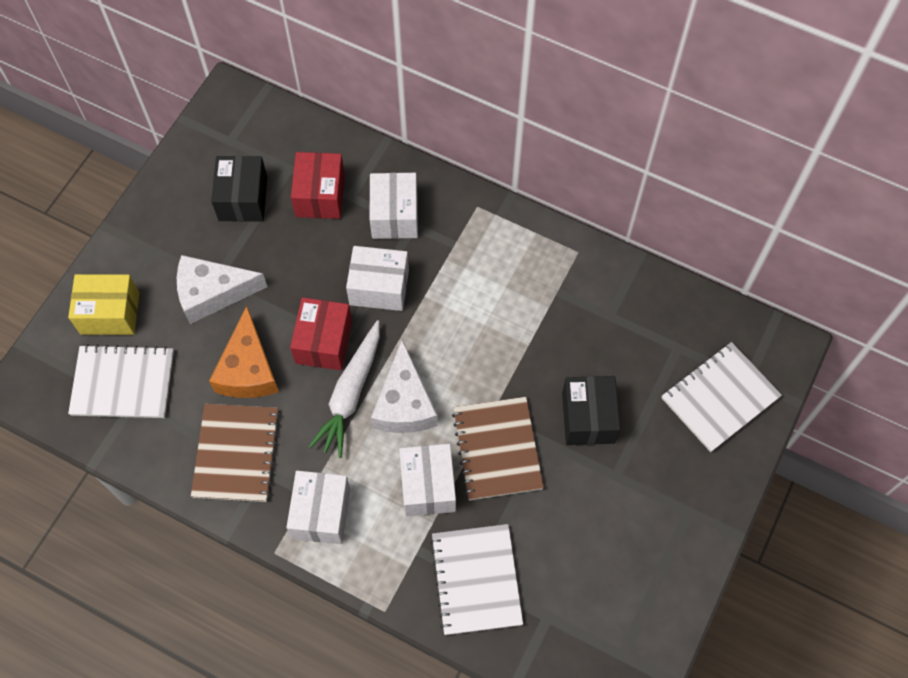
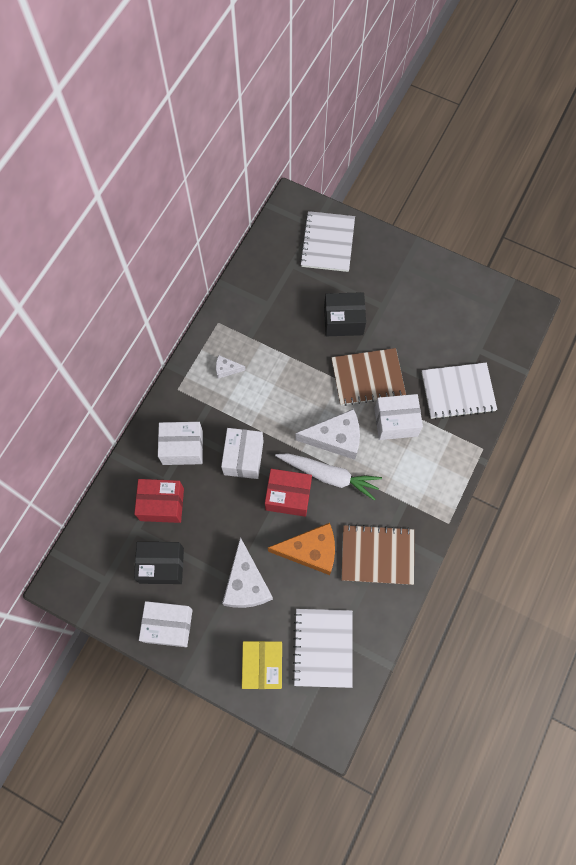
camera: 90 degrees left, 5 degrees up
white box [286,471,350,544] -> white box moved to [139,601,193,647]
white notebook [662,342,782,452] -> white notebook turned 45 degrees clockwise [300,211,355,272]
none -> white cheese [216,355,246,379]

